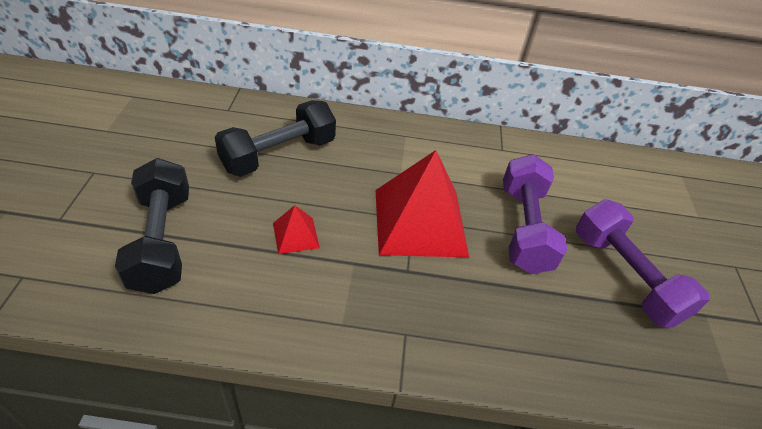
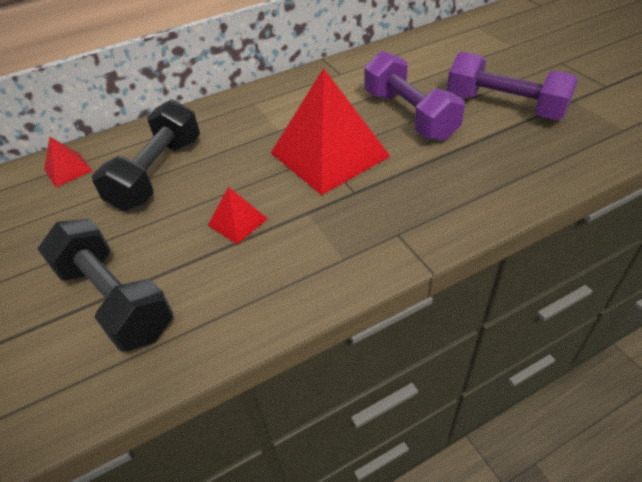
camera: 25 degrees left, 0 degrees up
none -> red pyramid [44,137,92,187]

